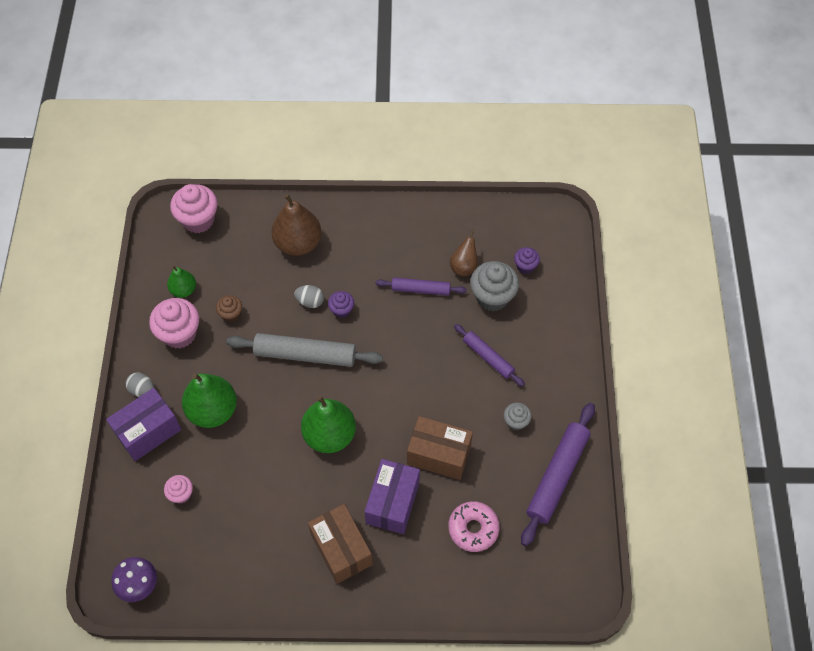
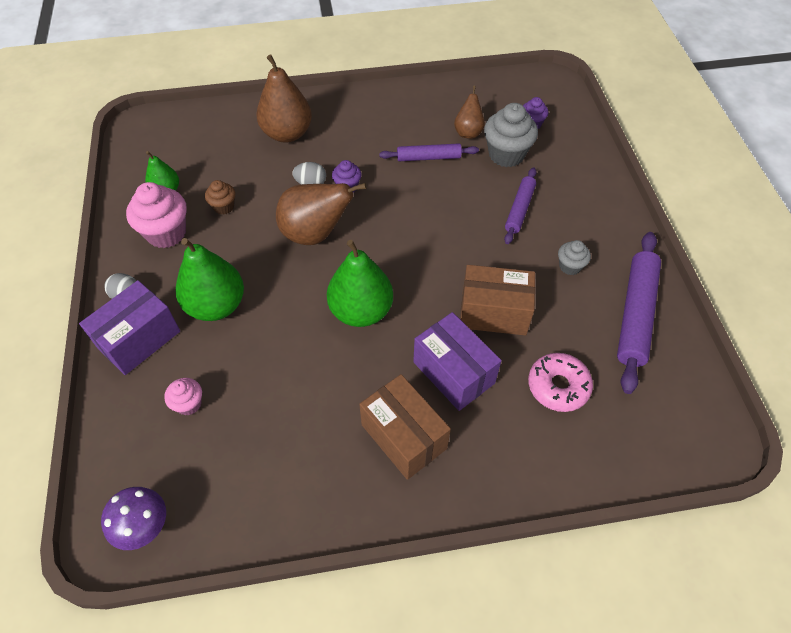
camera: 10 degrees left, 5 degrees down
pink cupcake [170,184,218,233] -> none
grey rolling pin [226,333,383,367] -> brown pear [276,183,367,245]
purple box [365,459,420,534] -> purple box turned 45 degrees counterclockwise [413,312,502,411]
purple rolling pin [454,324,525,387] -> purple rolling pin turned 75 degrees clockwise [504,168,537,244]

